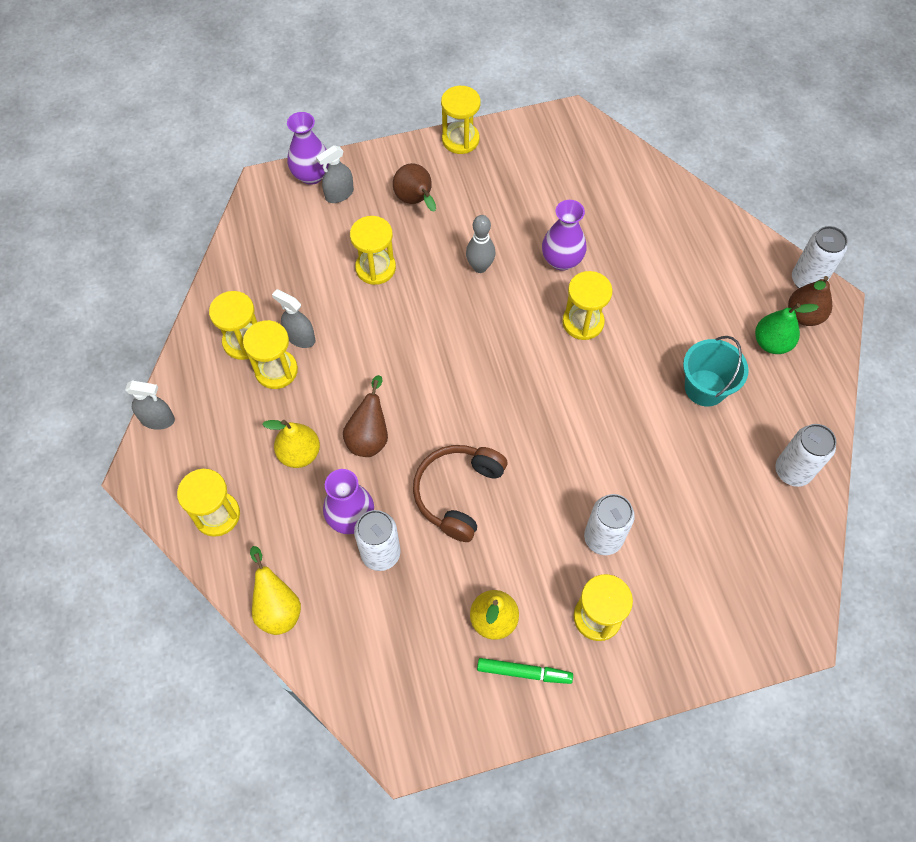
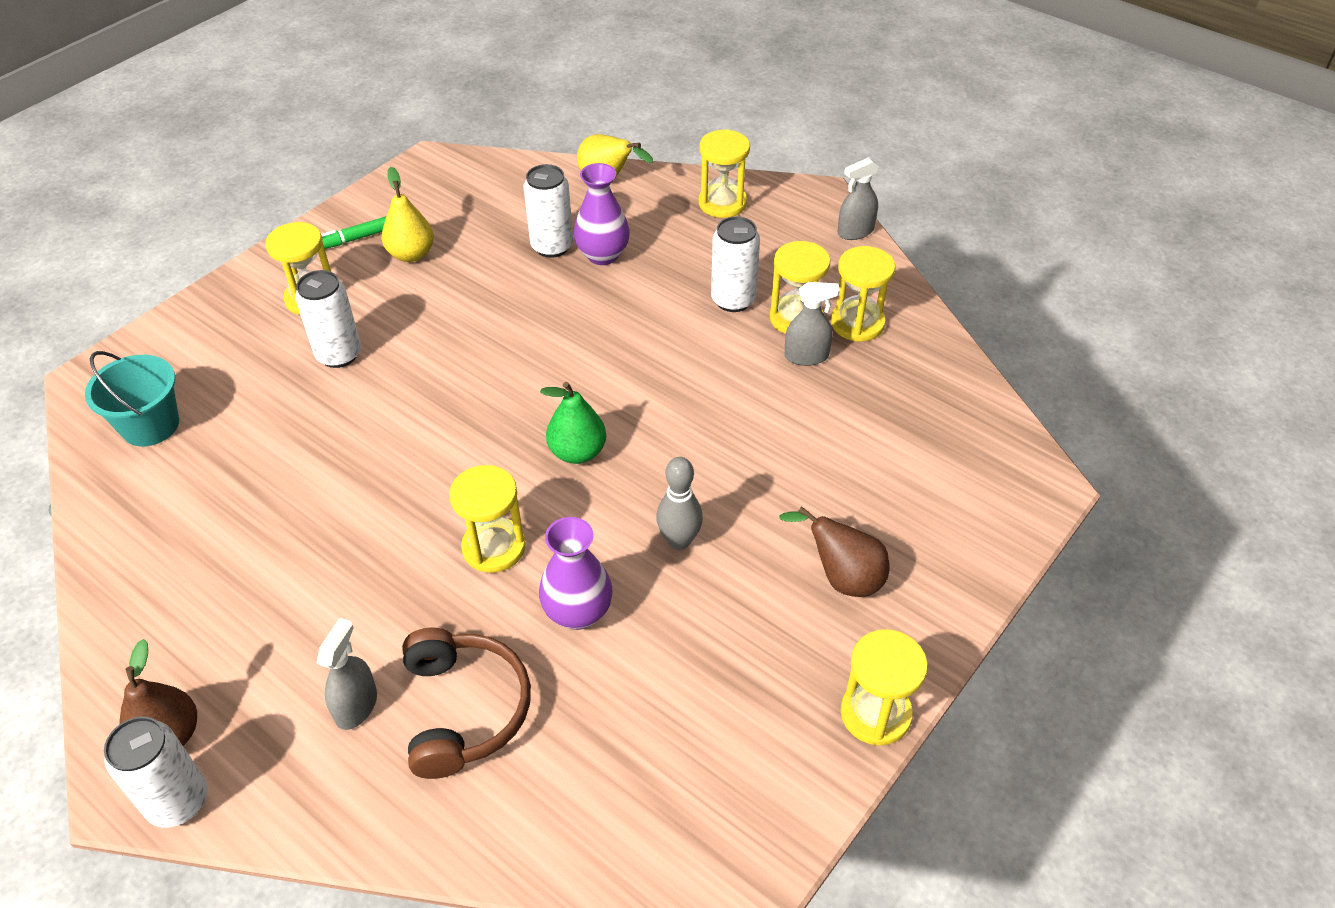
camera: 145 degrees right, 15 degrees down
yellow pear [262,420,320,468] -> none
purple vase [287,112,329,185] -> none
grey spray bottle [316,145,354,203] -> grey spray bottle moved to [317,618,377,730]
brown pear [343,375,388,457] -> none
yellow hourglass [350,216,396,285] -> none
brown headphones [413,445,507,542] -> brown headphones moved to [402,627,531,779]
turquoise bucket [683,336,749,407] -> turquoise bucket moved to [85,351,179,446]
green pear [755,303,819,354] -> green pear moved to [540,382,606,464]
white can [775,424,836,487] -> white can moved to [711,216,760,312]

